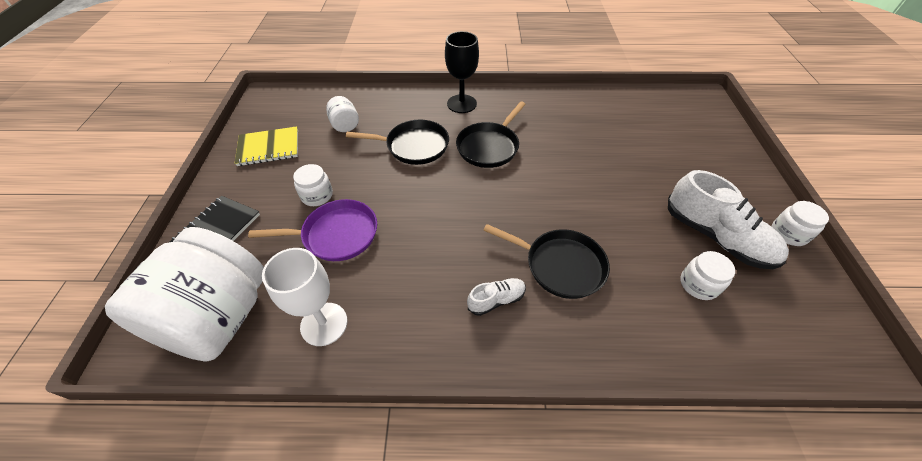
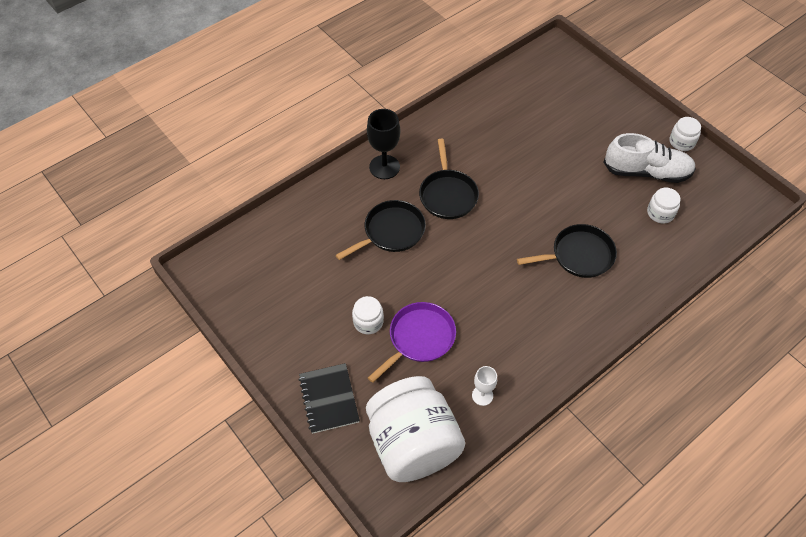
camera: 40 degrees left, 5 degrees up
yellow notebook [235,126,298,166] -> none
white goblet [262,248,347,346] -> white goblet [472,366,497,406], size x0.58
white jar [327,96,359,132] -> none
white shoe [467,278,526,316] -> none

